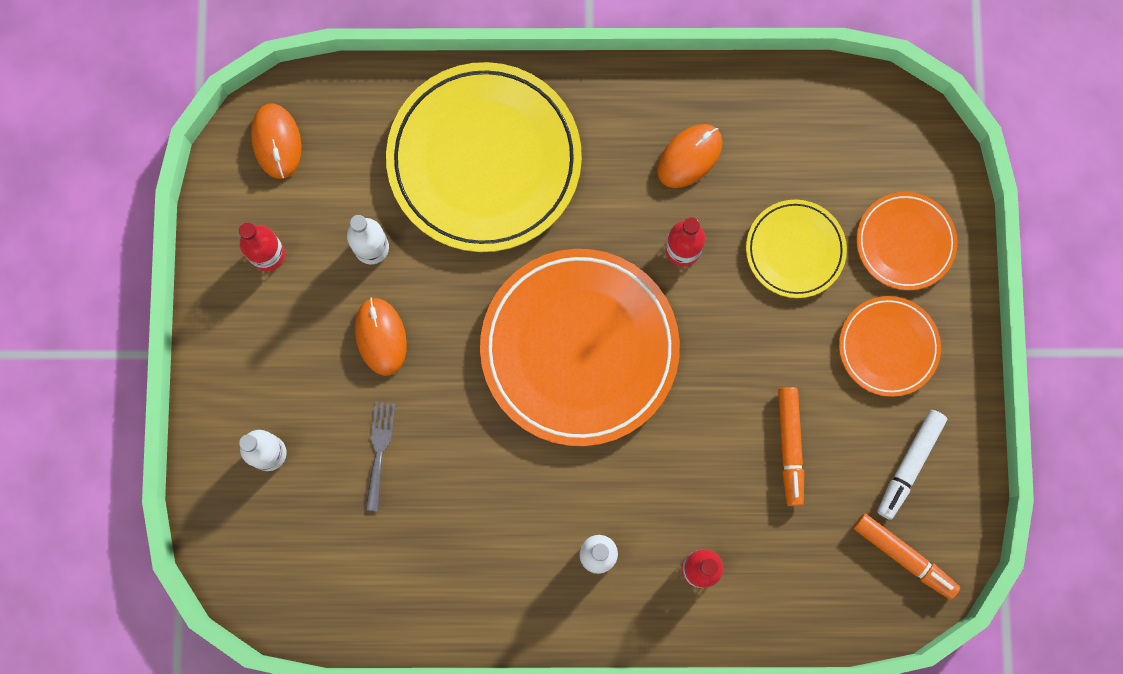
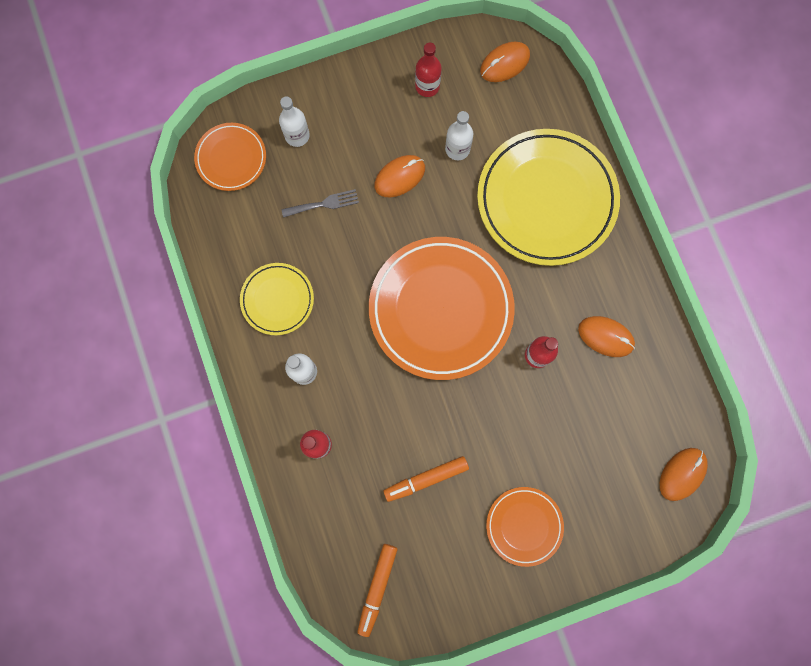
camera: 70 degrees right, 0 degrees up
yellow plate [746,200,847,298] -> yellow plate moved to [240,263,314,335]
orange plate [856,192,957,290] -> orange plate moved to [194,123,266,191]
white marker [877,410,947,520] -> none
none -> orange mouse [660,448,708,501]

